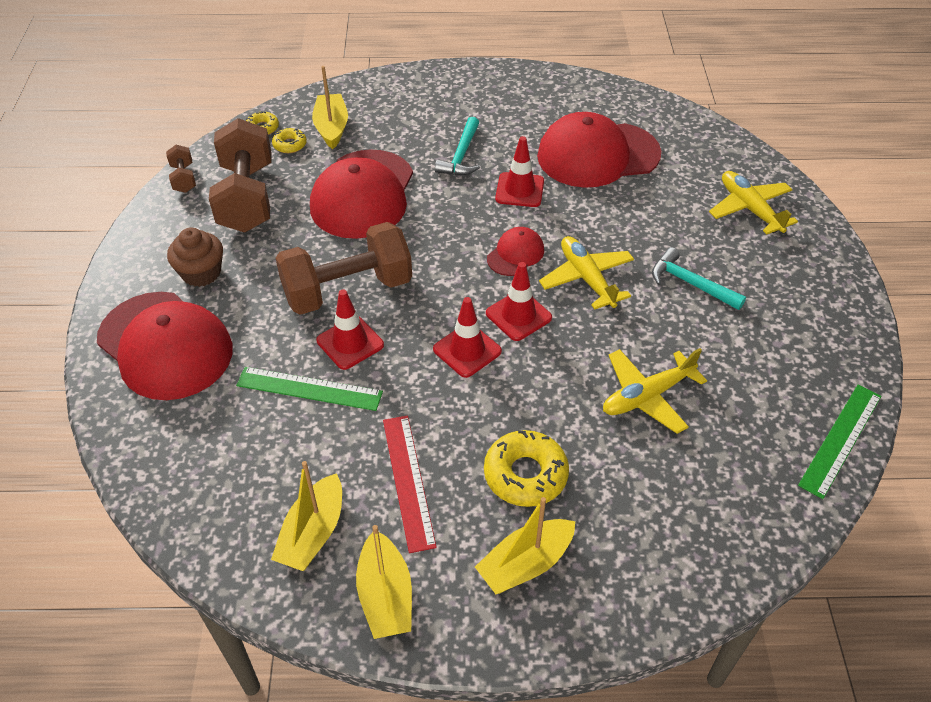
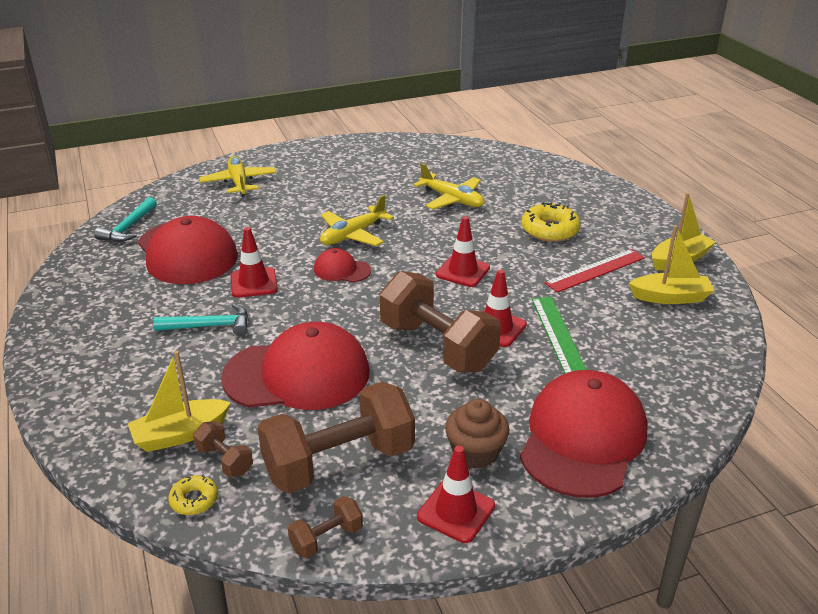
camera: 110 degrees left, 15 degrees down
yellow donut [272,128,307,153] -> brown dumbbell [193,421,253,477]
yellow boat [475,497,575,594] -> none
red traffic cone [486,262,552,341] -> red traffic cone moved to [417,446,495,543]
turquoise hammer [652,247,746,310] -> turquoise hammer moved to [94,197,157,242]
yellow plane [709,171,798,235] -> yellow plane turned 120 degrees clockwise [199,156,276,197]
green ruler [798,385,881,499] -> none

